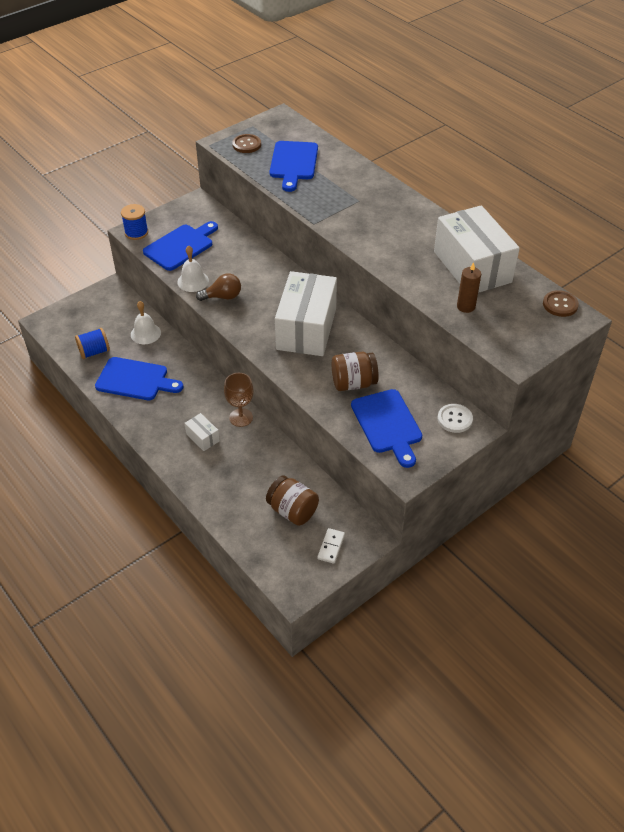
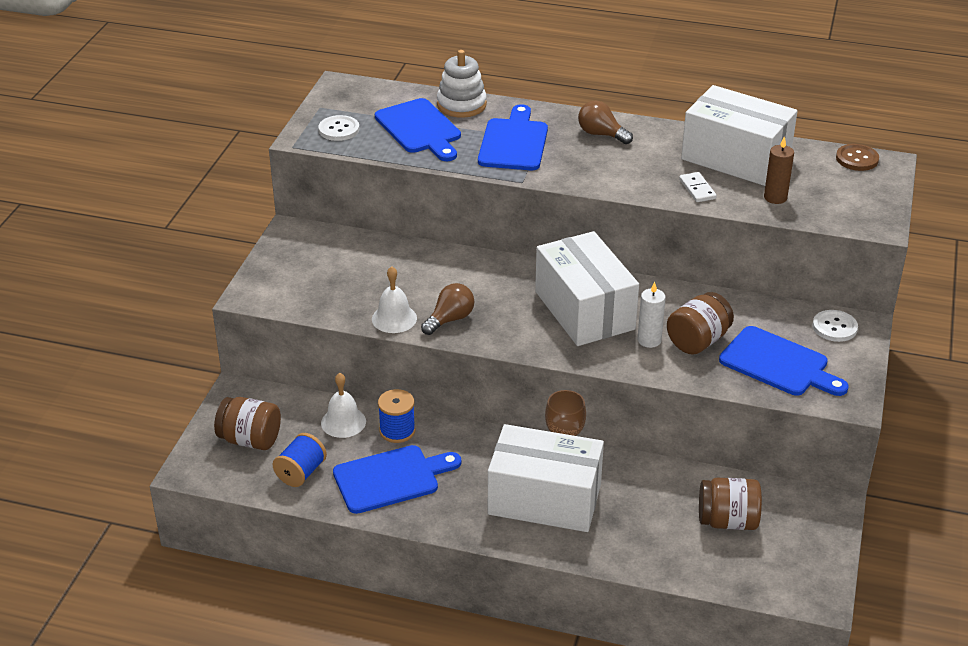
camera: 35 degrees left, 10 degrees down
blue spool [121,204,148,240] -> blue spool moved to [378,389,415,443]
blue cutting board [143,221,218,271] -> blue cutting board moved to [478,104,548,170]
white box [185,413,220,451] -> white box [488,424,604,532], size x2.41
brown button [232,134,261,153] -> white button [318,115,360,141]
white domino [317,528,345,564] -> white domino moved to [679,172,717,202]
none -> brown jar [214,397,281,450]
none -> white stacking toy [437,50,487,118]
none -> brown light bulb [578,101,633,144]
none -> white candle [637,282,666,348]

